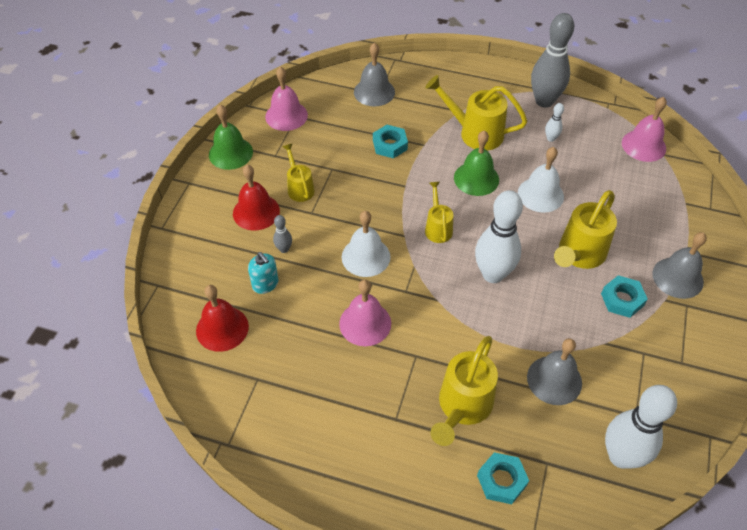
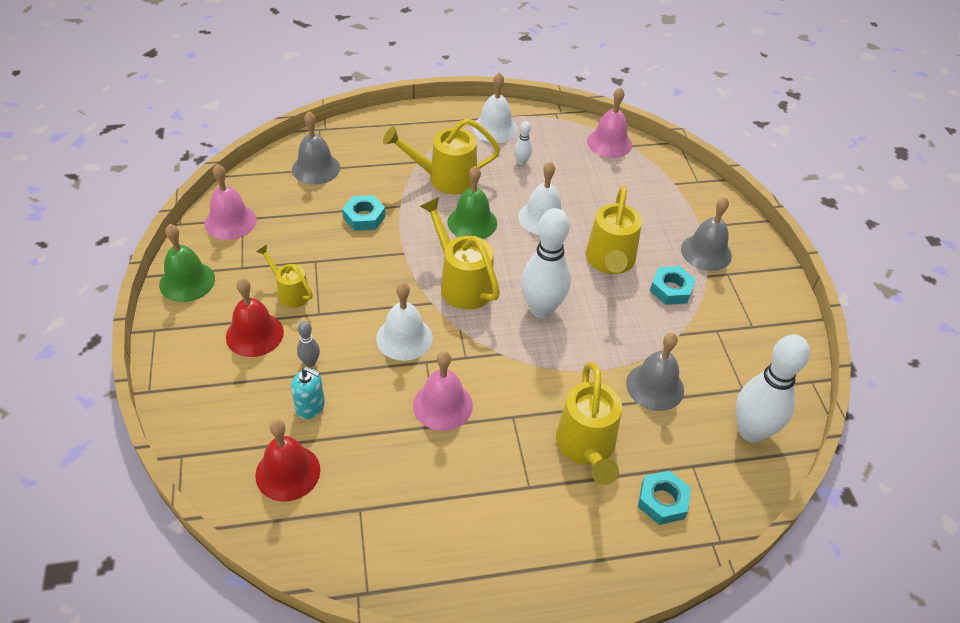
camera: 30 degrees left, 5 degrees down
yellow watering can [425,182,453,243] -> yellow watering can [420,198,500,310], size x1.69
grey bowling pin [531,13,574,108] -> white bell [473,72,518,143]

